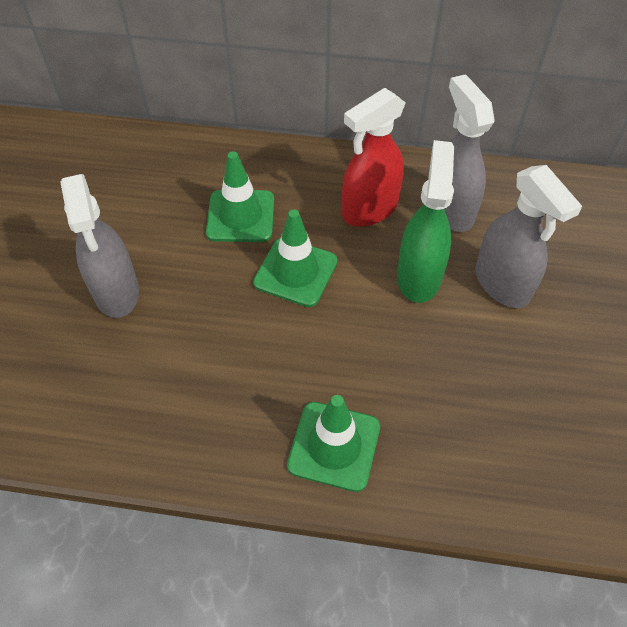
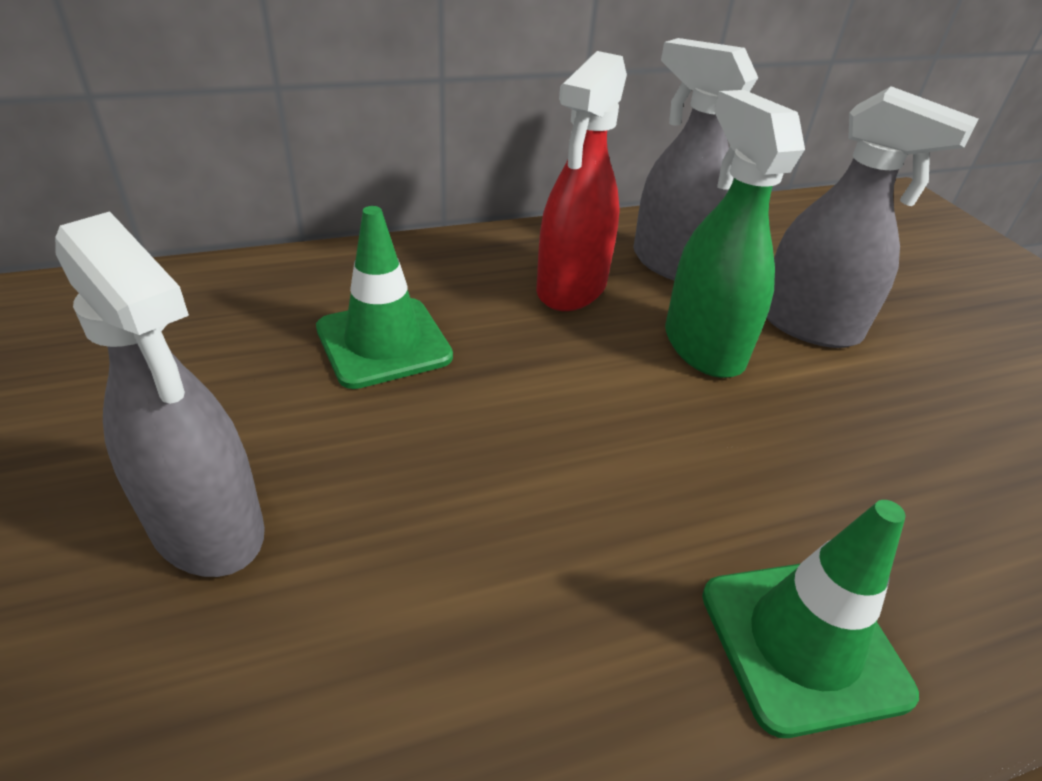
camera: 30 degrees left, 15 degrees down
green traffic cone [253,209,338,307] -> none

